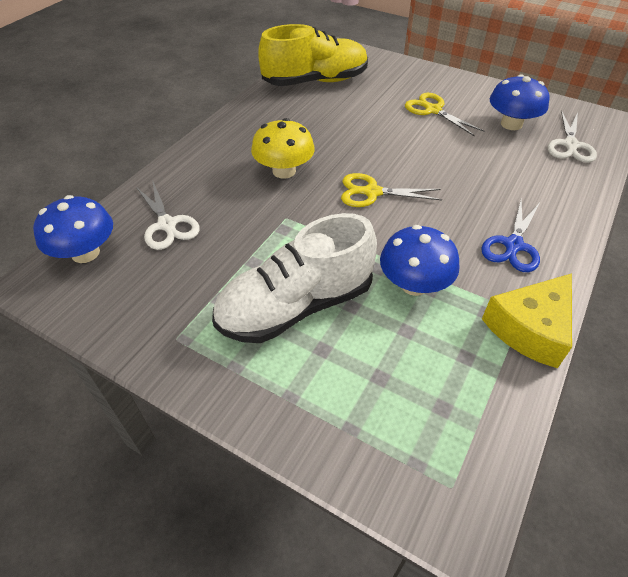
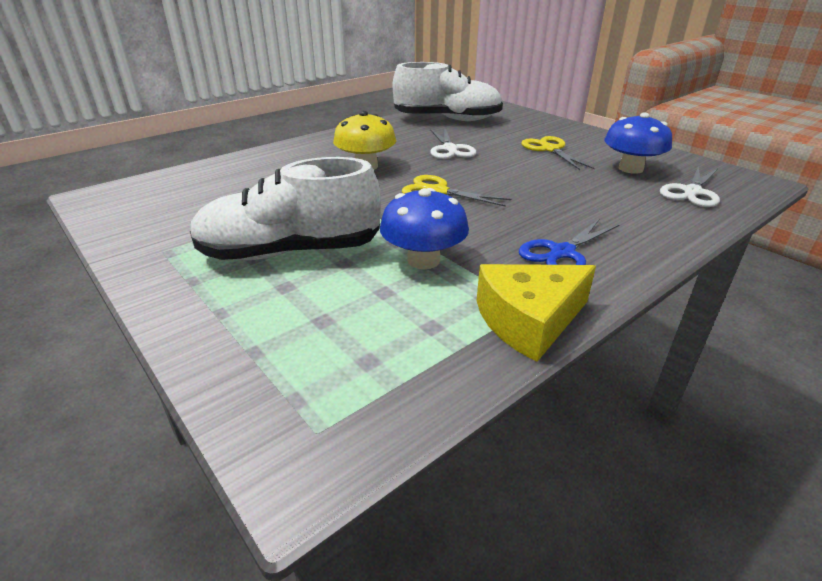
camera: 20 degrees right, 15 degrees down
blue mushroom [33,195,113,263] -> none
white scissors [136,182,200,250] -> white scissors moved to [430,127,476,159]
yellow shoe [258,24,368,86] -> white shoe [393,62,503,121]

